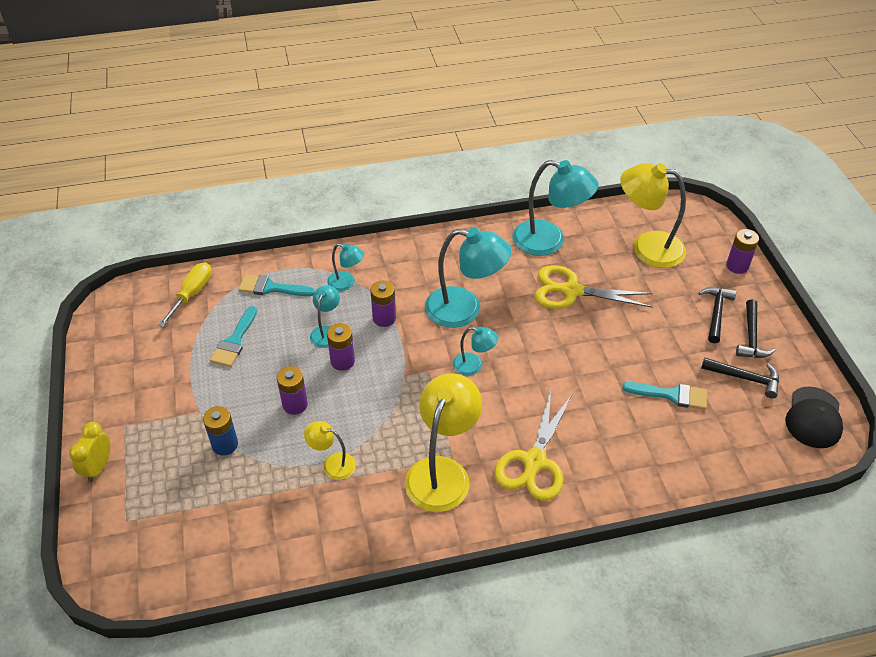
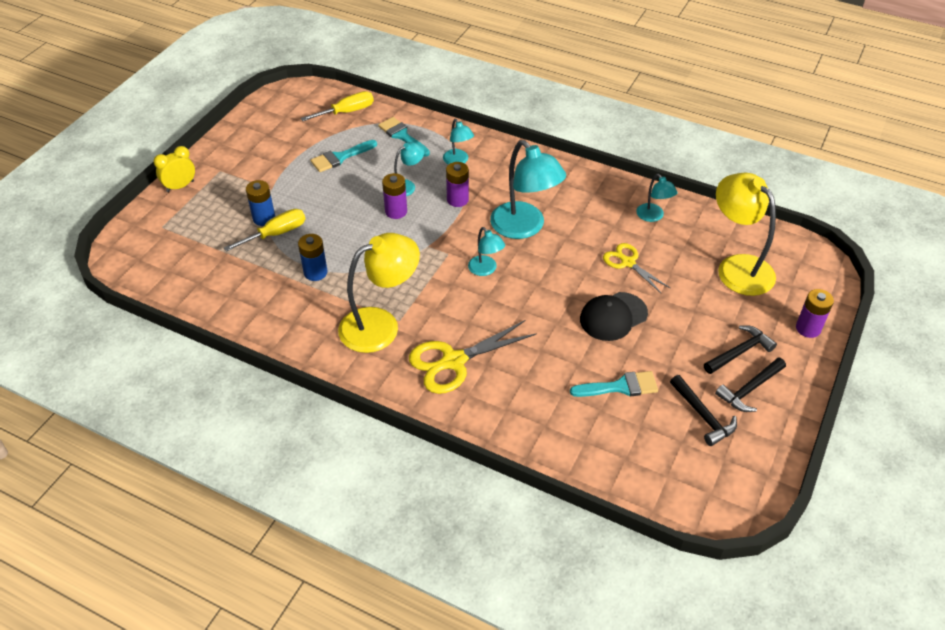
camera: 40 degrees right, 0 degrees up
purple battery [277,366,308,415] -> none
yellow lamp [304,421,356,480] -> blue battery [298,234,327,281]
turquoise lamp [512,160,599,256] -> turquoise lamp [636,174,677,222], size x0.51
yellow scissors [534,265,653,309] -> yellow scissors [603,243,670,294], size x0.62
turquoise brush [622,382,707,410] -> turquoise brush turned 60 degrees counterclockwise [570,371,658,397]
black cap [785,386,843,448] -> black cap moved to [580,292,648,341]
none -> yellow screwdriver [224,209,305,252]

